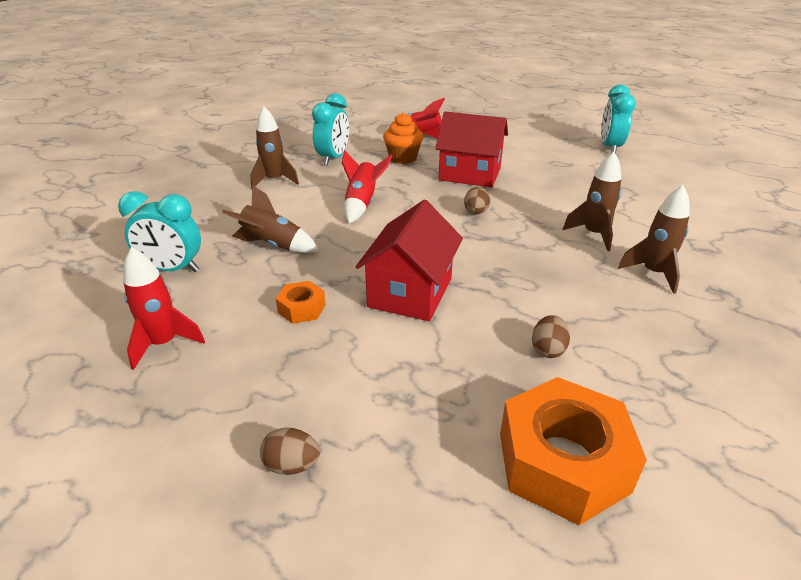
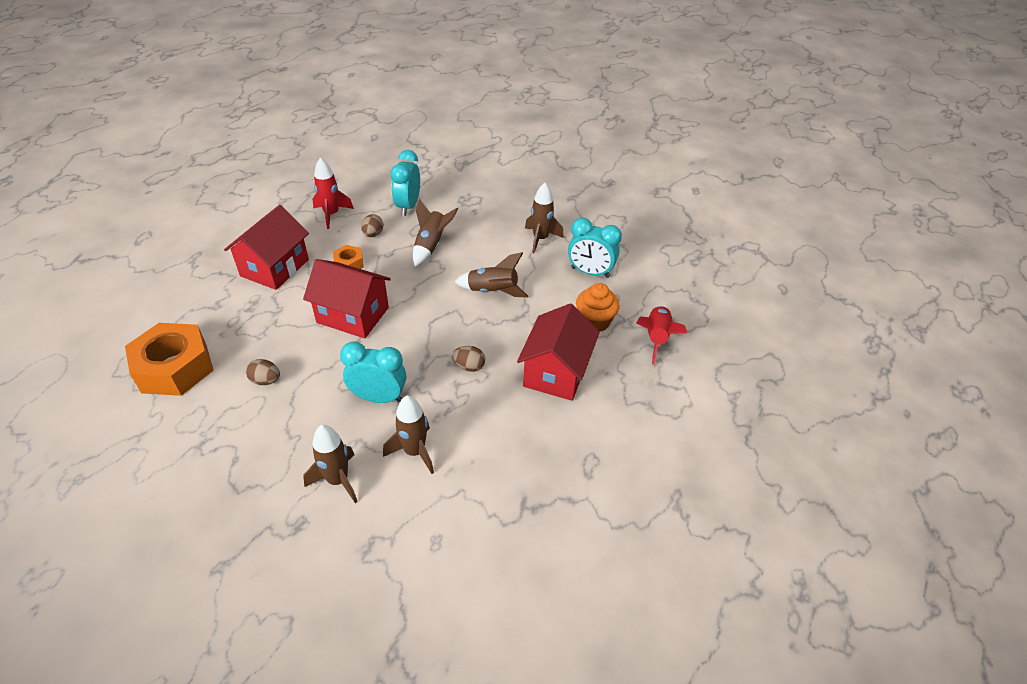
camera: 90 degrees right, 10 degrees up
brown egg [260,427,320,475] -> brown egg moved to [361,214,383,237]
red rocket [342,151,393,223] -> brown rocket [455,252,529,298]
turquoise clock [601,84,636,154] -> turquoise clock moved to [340,342,406,403]
none -> red house [224,205,309,290]

